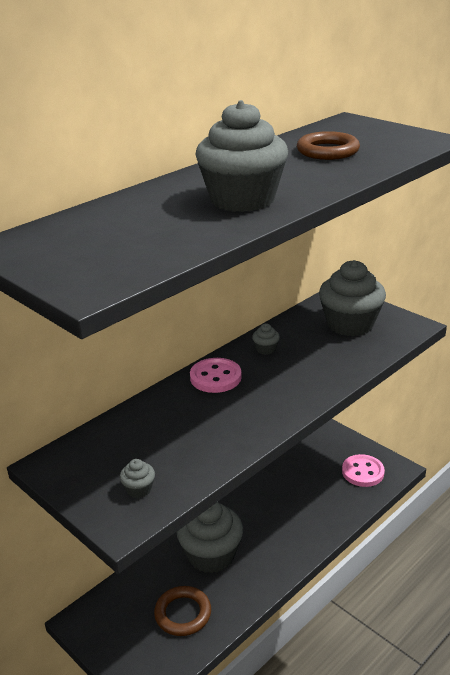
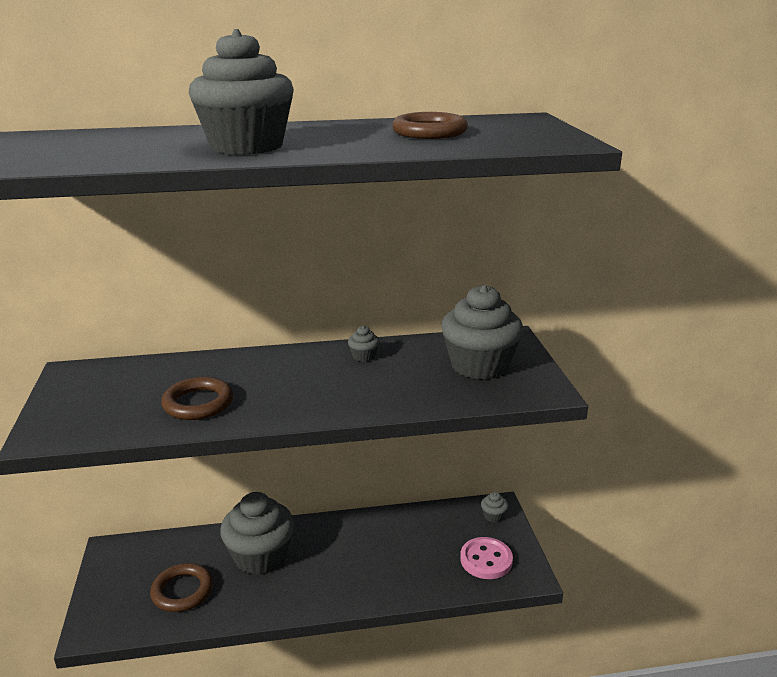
camera: 35 degrees right, 5 degrees down
grey cupcake [120,459,155,498] -> grey cupcake moved to [481,492,508,523]
pink button [190,358,242,393] -> none
none -> brown ring [161,377,233,420]

